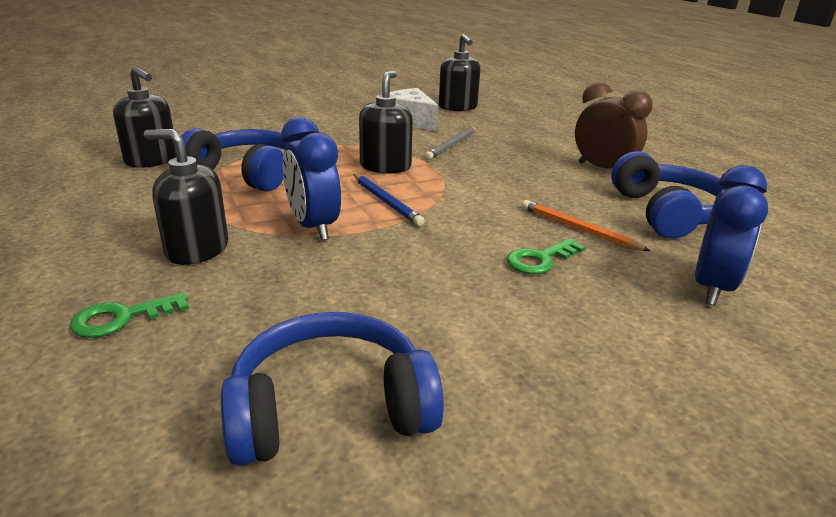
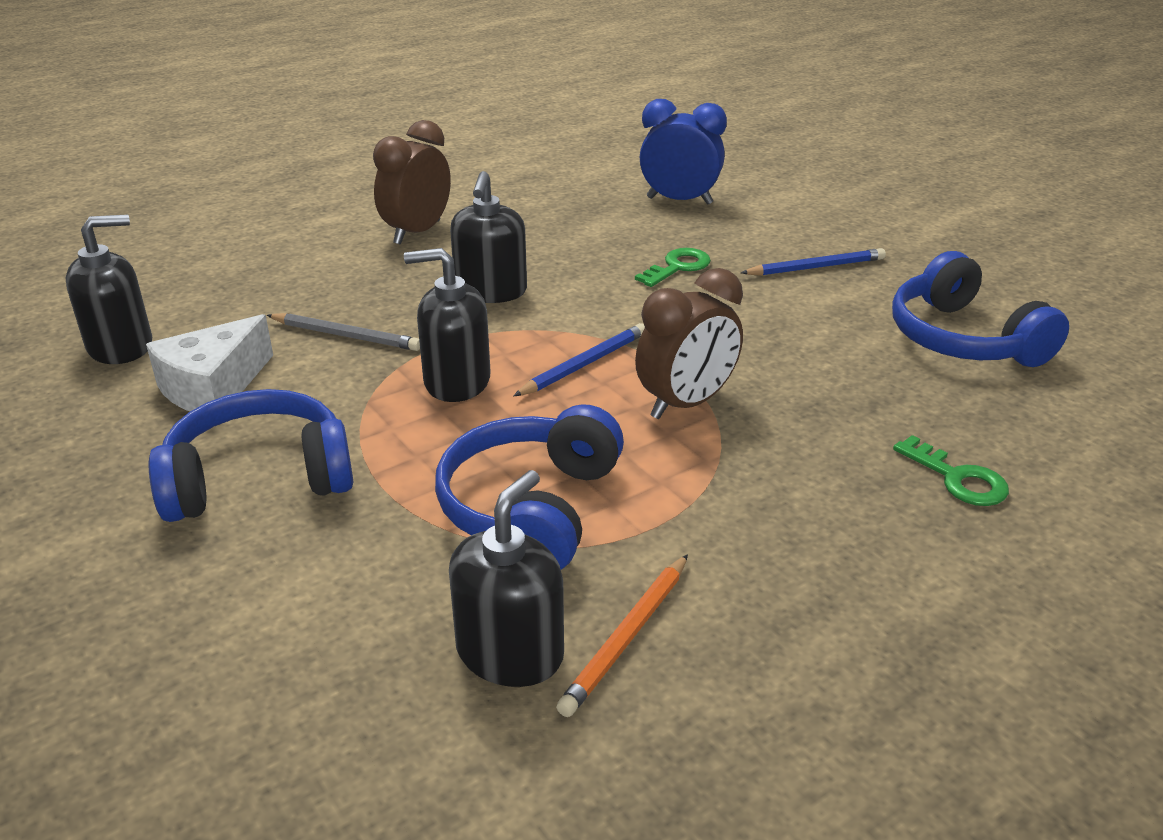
camera: 100 degrees left, 5 degrees up
black soap dispenser [144,129,228,265] -> black soap dispenser moved to [450,171,527,303]
blue clock [281,117,341,241] -> brown clock [635,268,743,419]
green key [507,238,585,274] -> green key turned 90 degrees counterclockwise [635,248,711,287]
orange pencil [522,200,650,251] -> orange pencil moved to [556,554,688,717]
blue headphones [611,151,727,239] -> blue headphones moved to [149,389,353,522]
none -> blue pencil [741,248,886,276]

